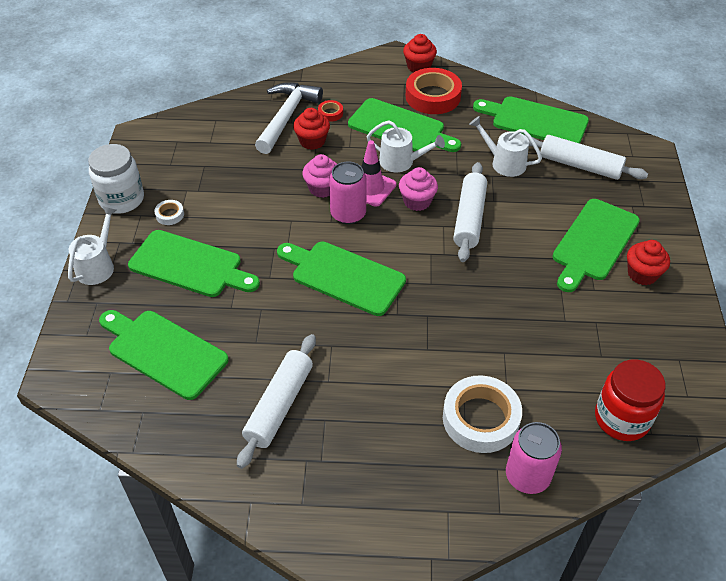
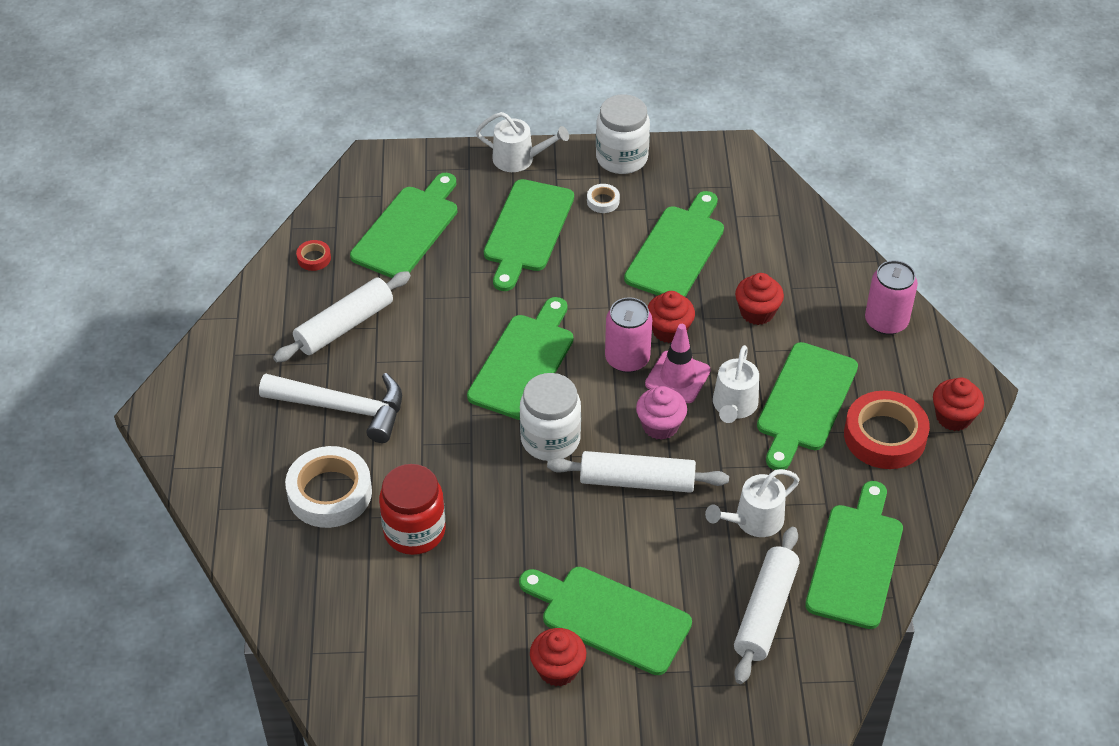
camera: 85 degrees right, 0 degrees up
white rolling pin [237,334,316,469] -> white rolling pin turned 60 degrees counterclockwise [273,271,411,362]
white hammer [255,82,323,154] -> white hammer moved to [259,373,402,443]
pink cupcake [302,154,337,198] -> red cupcake [647,291,695,343]
red tape [318,100,343,122] -> red tape moved to [296,240,331,271]
white watering can [469,116,542,177] -> white watering can turned 150 degrees counterclockwise [705,469,800,537]
pink can [506,422,562,494] -> pink can moved to [865,260,918,335]
red jar [595,359,665,441] -> red jar moved to [379,464,446,555]
none -> white jar [520,373,581,461]
none -> green cutting board [624,191,724,297]

